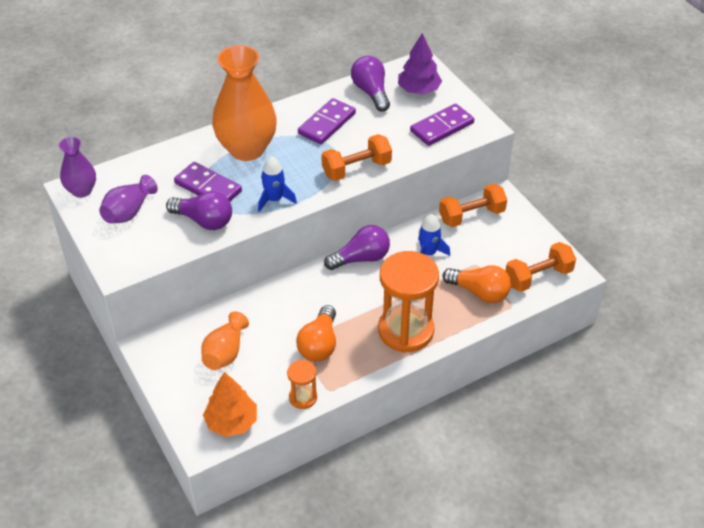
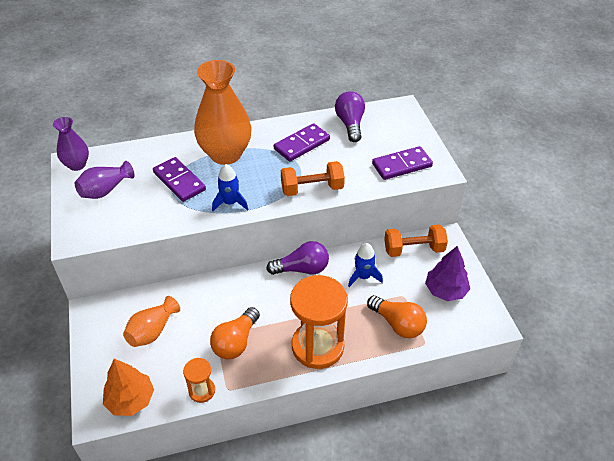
camera: 15 degrees right, 0 degrees up
purple light bulb [166,191,232,230] -> none
purple tree [398,33,442,94] -> purple tree moved to [425,246,470,301]
orange dumbbell [505,242,576,292] -> none

